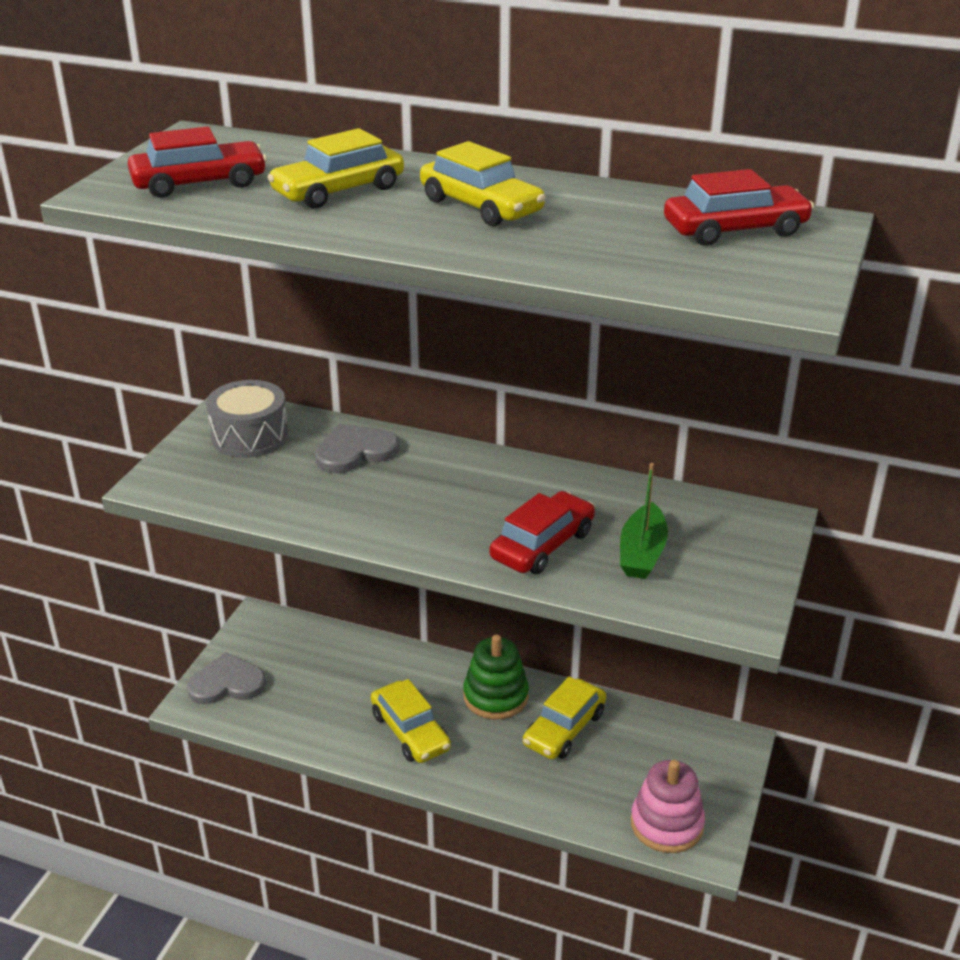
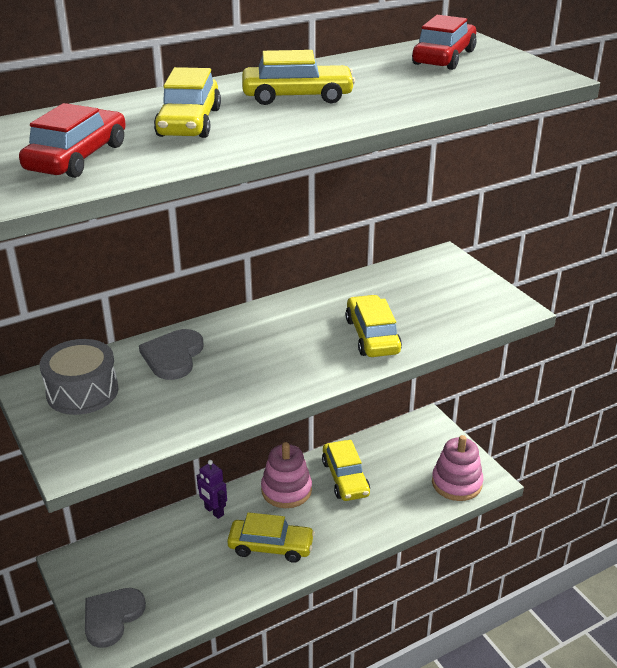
camera: 50 degrees left, 0 degrees up
green stacking toy [463,635,529,719] -> pink stacking toy [261,442,312,508]
red car [490,491,595,574] -> yellow car [345,295,402,357]
green boat [620,463,668,579] -> none
none -> purple robot [197,460,227,519]

